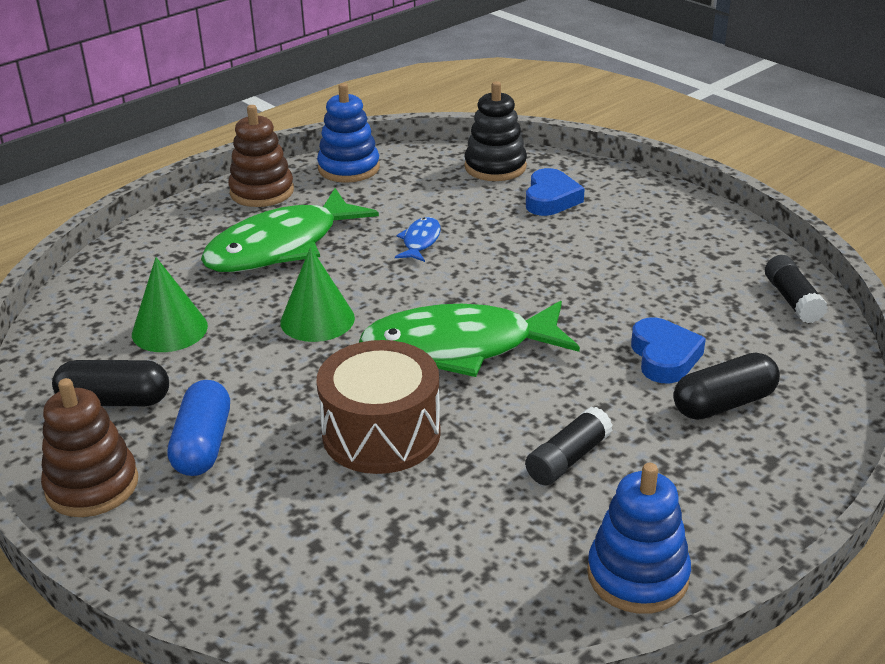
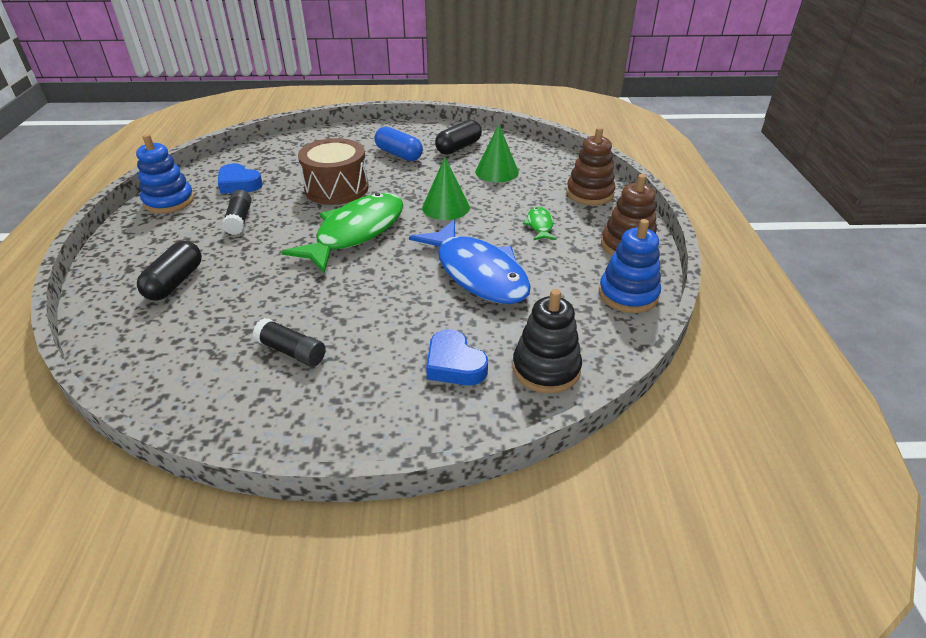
camera: 130 degrees right, 5 degrees up
brown stacking toy [41,378,138,517] -> brown stacking toy moved to [566,127,615,205]
green fish [201,188,379,272] -> green fish [523,207,557,240], size x0.43
blue fish [395,217,441,262] -> blue fish [409,220,531,304], size x2.34
blue heart [631,317,706,383] -> blue heart moved to [218,163,263,194]
black glue stick [765,255,828,323] -> black glue stick moved to [253,318,326,367]

